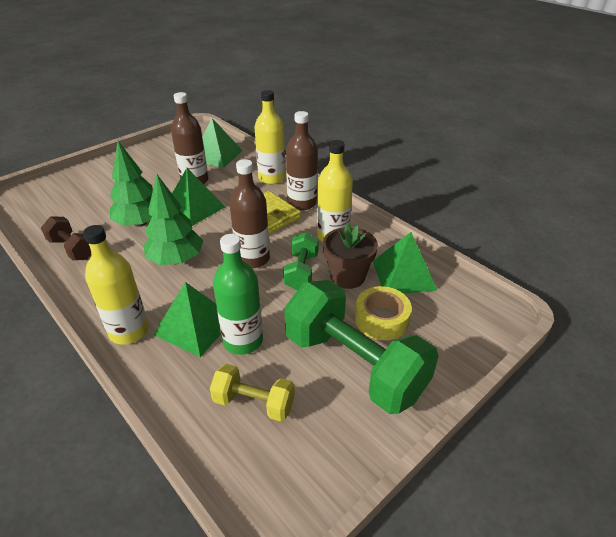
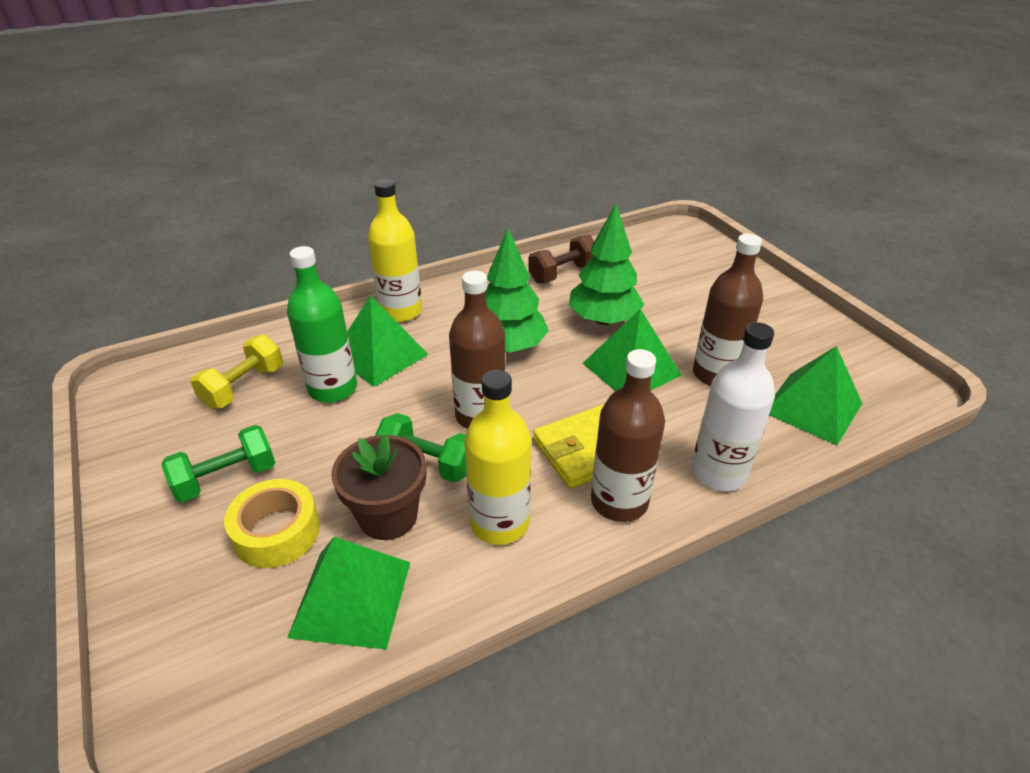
camera: 105 degrees right, 0 degrees up
yellow bottle [255,90,285,184] -> white bottle [692,322,775,491]
green dumbbell [284,280,439,414] -> green dumbbell [162,425,275,502], size x0.50

